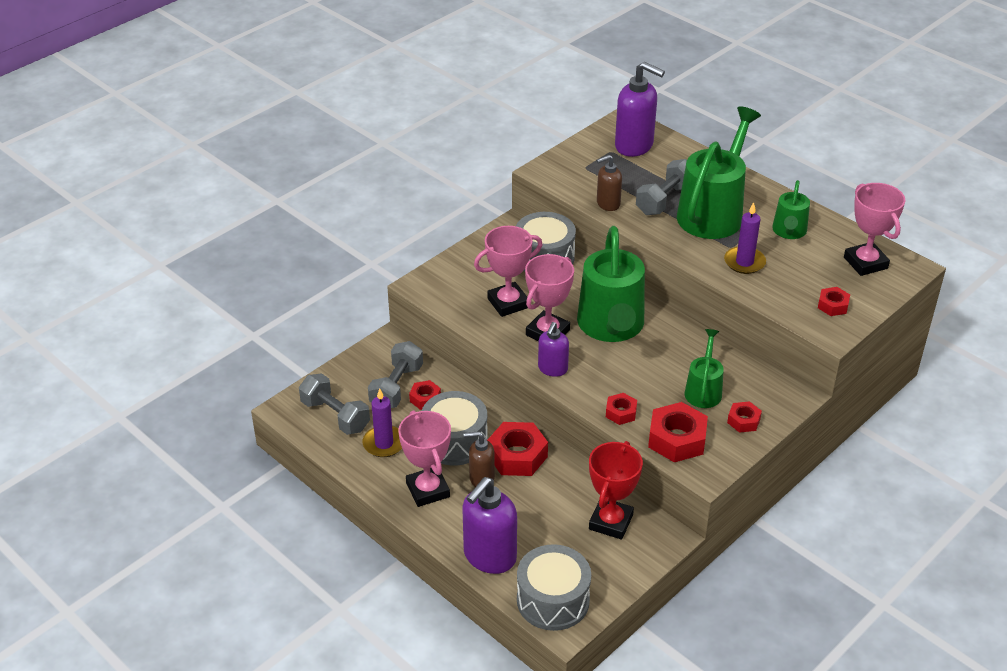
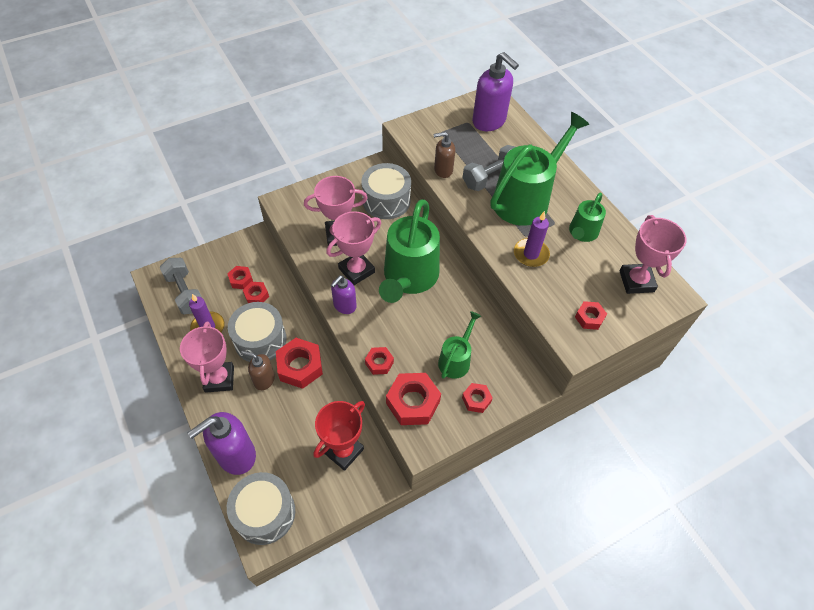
camera: 15 degrees right, 15 degrees up
grey dumbbell [368,341,423,408] -> red nut [227,266,253,289]

